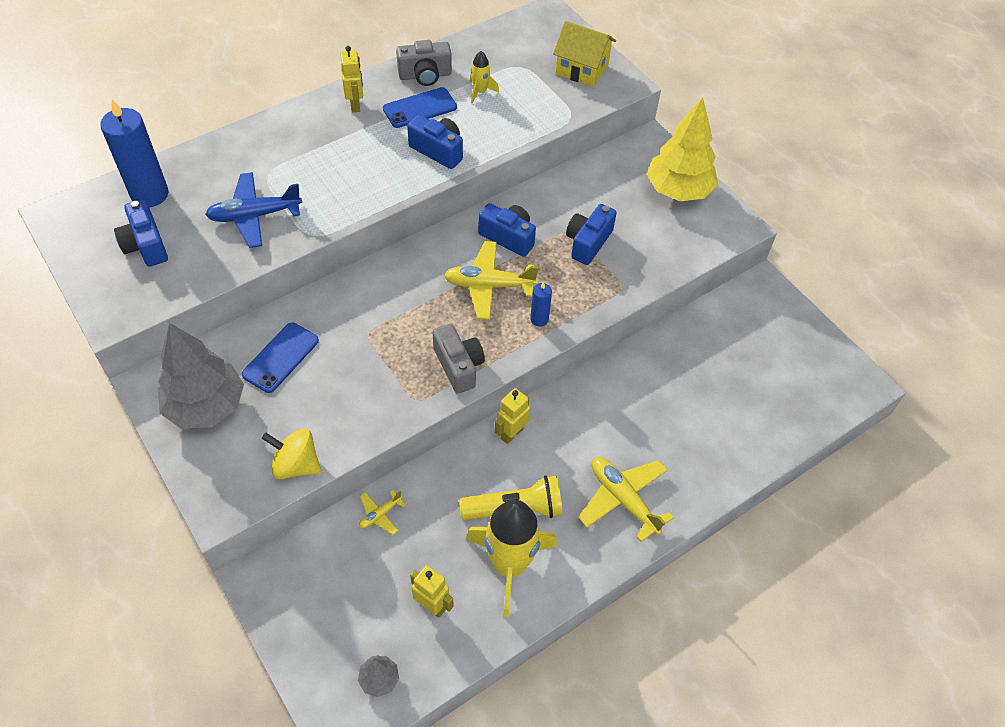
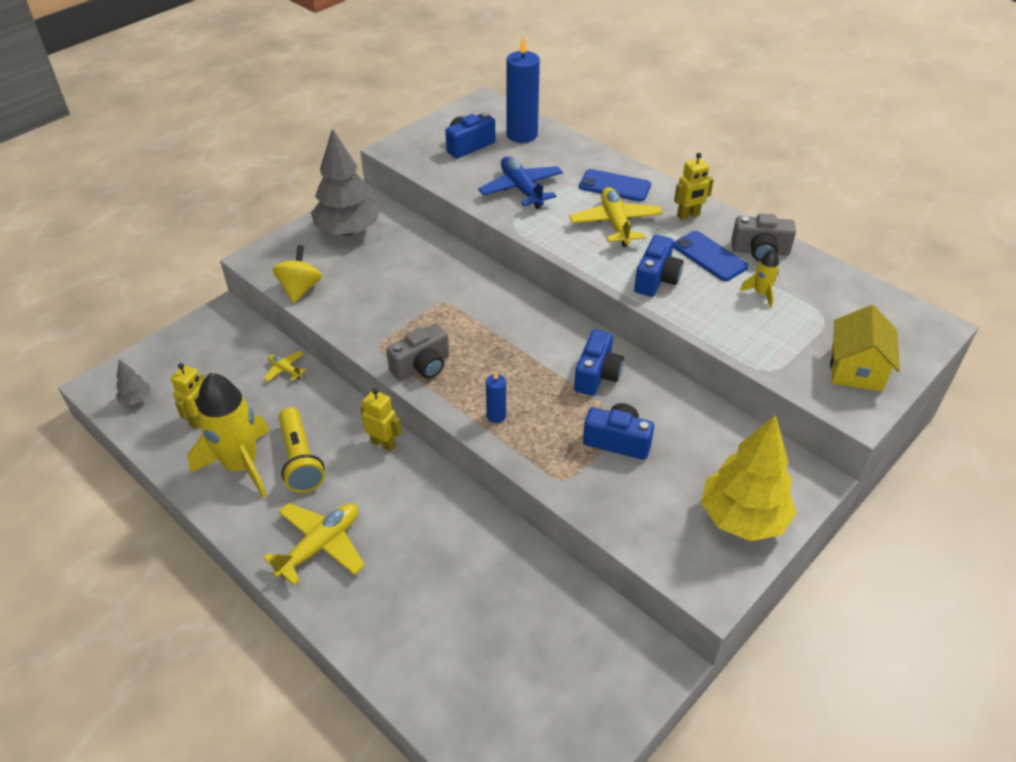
camera: 80 degrees right, 10 degrees down
blue phone [242,322,319,393] -> blue phone moved to [579,169,651,202]
grey camera [396,40,452,86] -> grey camera turned 60 degrees counterclockwise [731,213,796,262]
yellow plane [444,241,539,320] -> yellow plane moved to [569,187,663,247]

